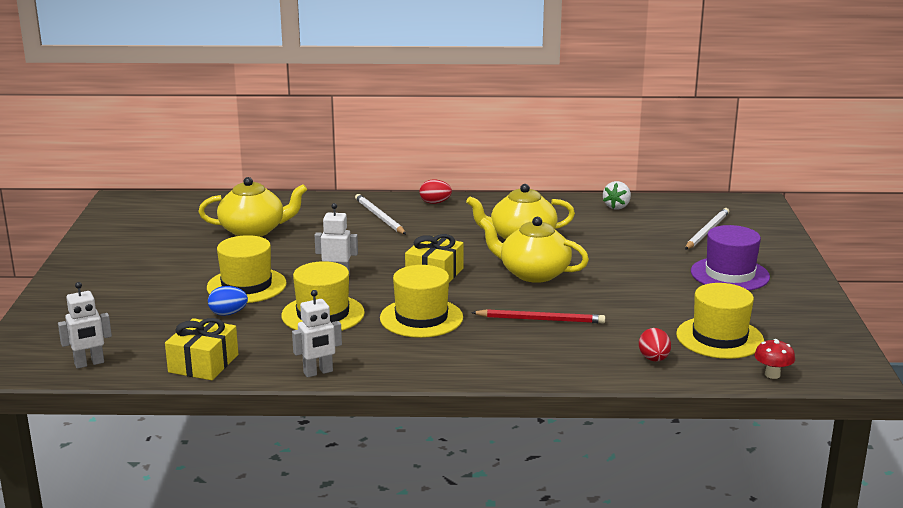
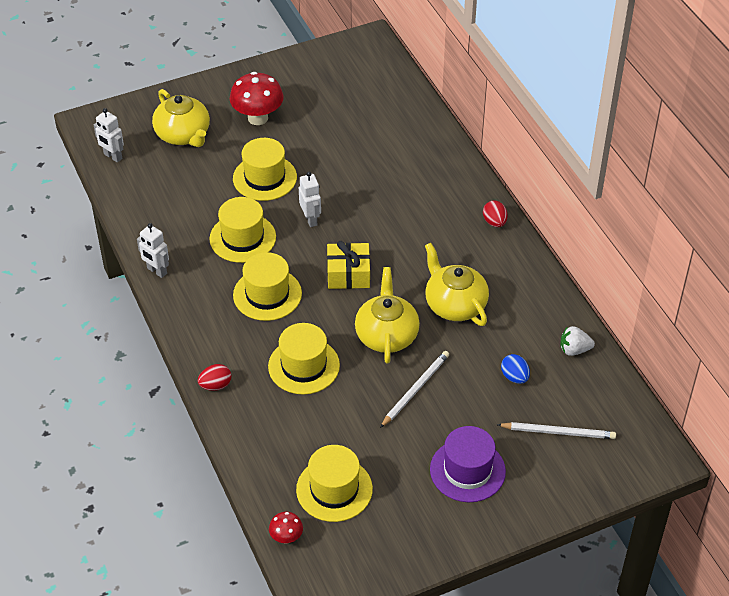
camera: 65 degrees right, 25 degrees up
yellow gift [165,318,238,380] -> none
yellow teapot [198,177,307,237] -> yellow teapot moved to [152,89,210,147]
blue egg [208,286,248,316] -> blue egg moved to [501,354,530,384]
white pencil [355,194,406,234] -> white pencil moved to [380,351,449,428]
red pencil [471,309,605,323] -> yellow hat [268,323,340,395]
red egg [639,328,671,362] -> red egg moved to [198,364,231,391]
none -> red mushroom [230,72,284,125]

